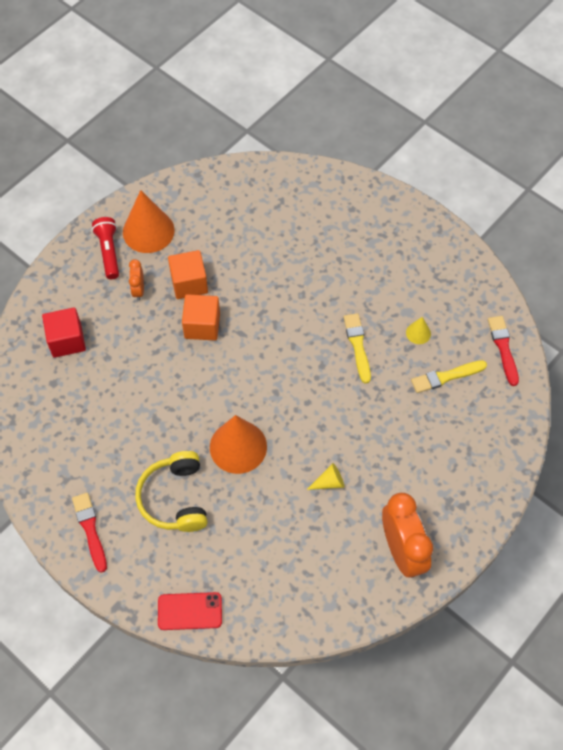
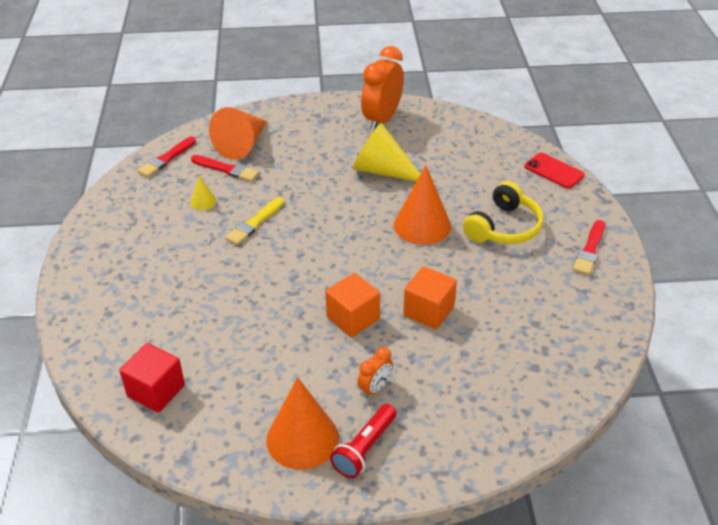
camera: 135 degrees left, 20 degrees down
red cube [42,307,86,358] -> red cube moved to [119,343,185,413]
orange cube [168,250,208,299] -> orange cube moved to [403,266,457,329]
yellow cone [307,463,344,490] -> yellow cone [353,123,420,182], size x2.18
yellow brush [411,360,487,393] -> red brush [191,155,259,182]
none -> orange cone [209,107,267,160]

